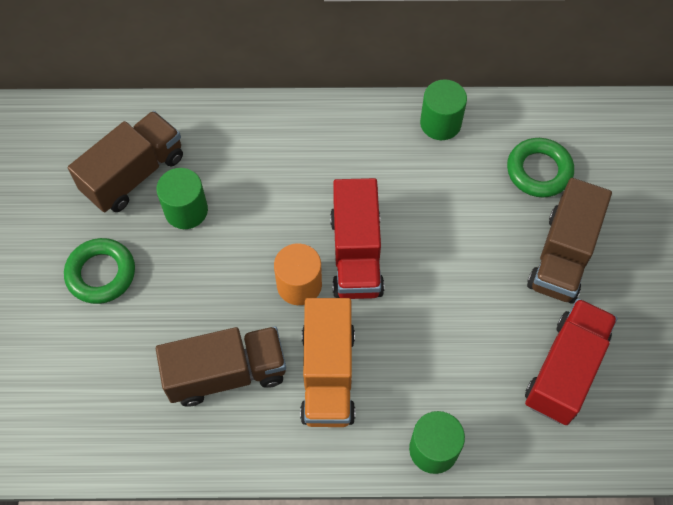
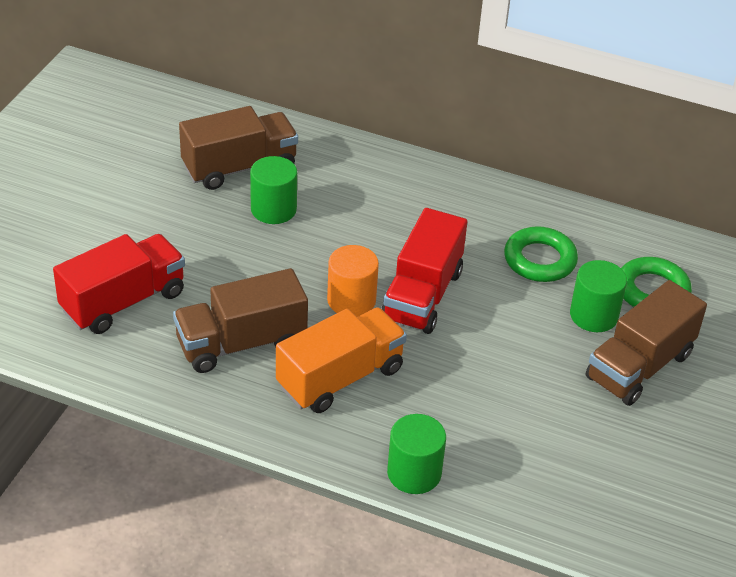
camera: 20 degrees right, 20 degrees down
green ring [64,238,135,304] -> green ring moved to [504,226,578,282]
brown truck [156,326,286,407] -> brown truck turned 150 degrees clockwise [173,268,308,373]
orange truck [300,298,355,427] -> orange truck turned 150 degrees counterclockwise [276,307,407,413]
green cylinder [420,79,467,140] -> green cylinder moved to [570,260,627,332]
red truck [525,298,617,425] -> red truck moved to [53,234,185,334]

